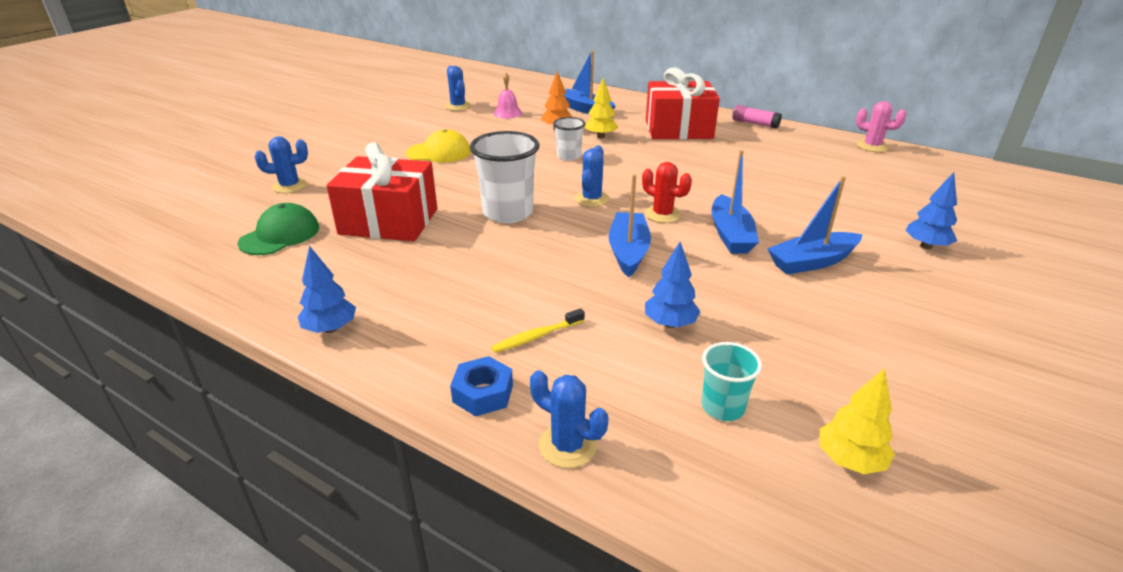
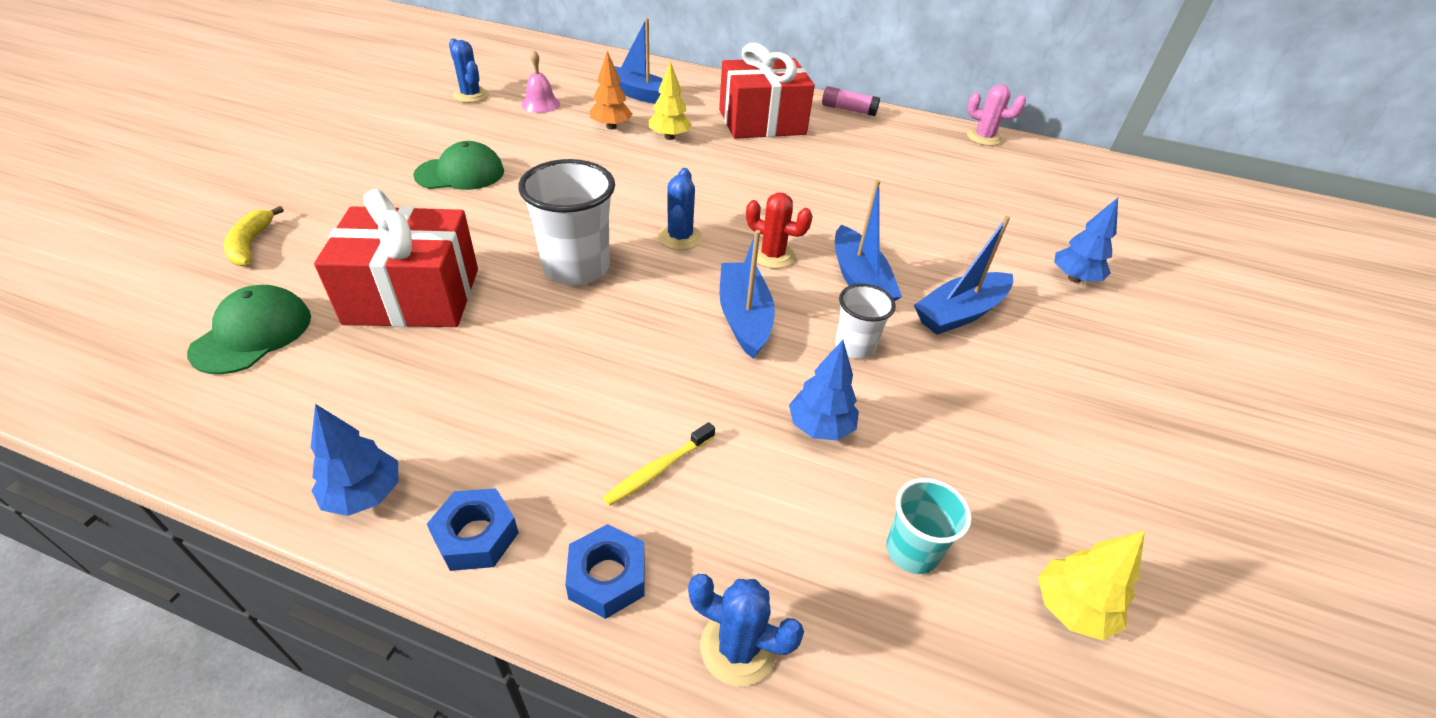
camera: 15 degrees left, 10 degrees up
blue cactus [255,136,308,193] -> yellow banana [224,206,284,266]
yellow cap [406,129,471,163] -> green cap [413,141,504,190]
white cup [553,117,585,161] -> white cup moved to [835,284,896,359]
none -> blue nut [427,488,519,571]

